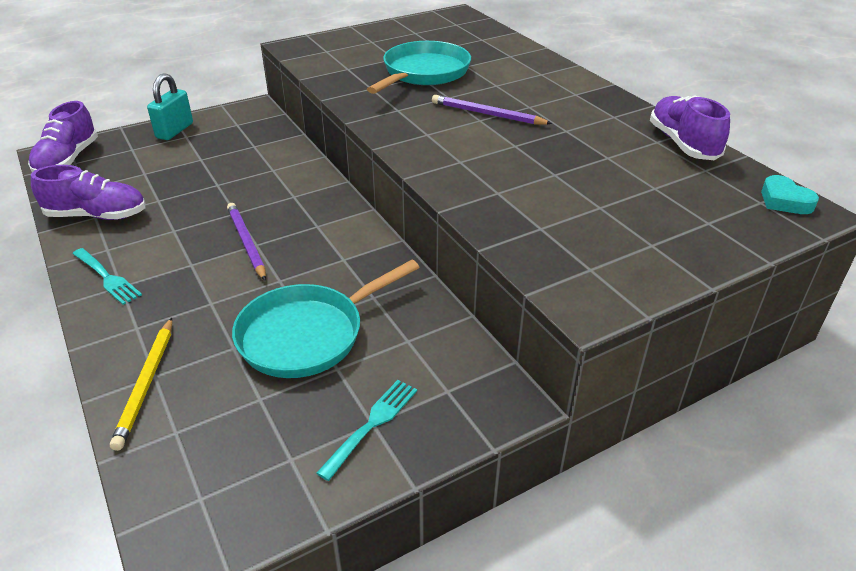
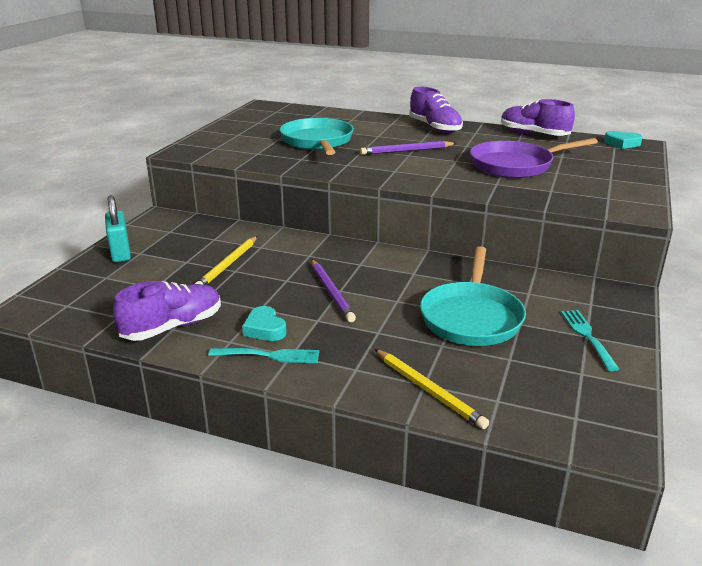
camera: 40 degrees left, 10 degrees down
purple shoe [28,101,98,172] -> purple shoe moved to [409,87,463,133]
purple pencil [227,203,266,281] -> purple pencil turned 135 degrees counterclockwise [311,260,356,322]
none -> yellow pencil [195,236,257,285]
none -> turquoise heart [242,306,287,341]
none -> purple pan [470,138,598,178]

